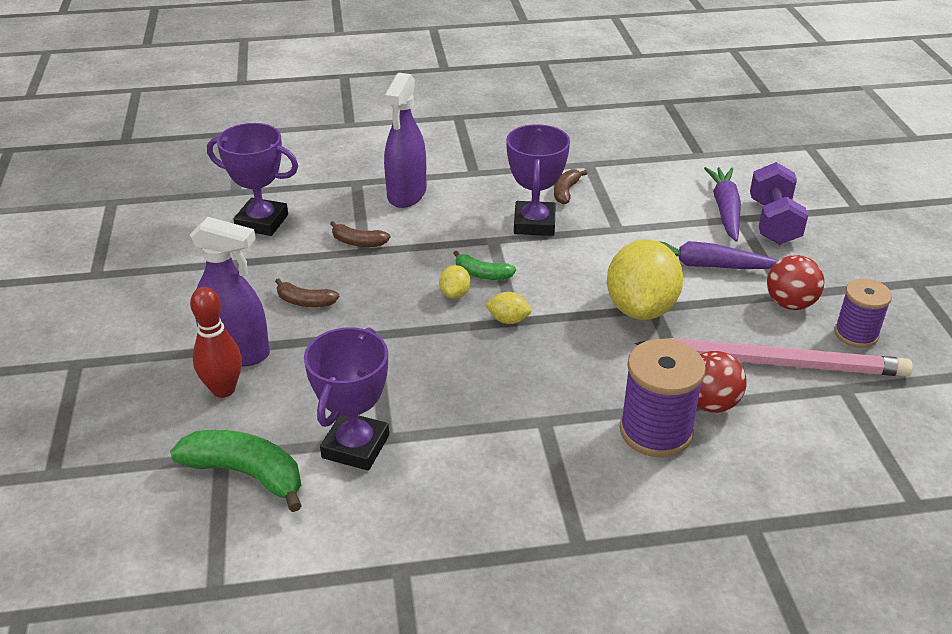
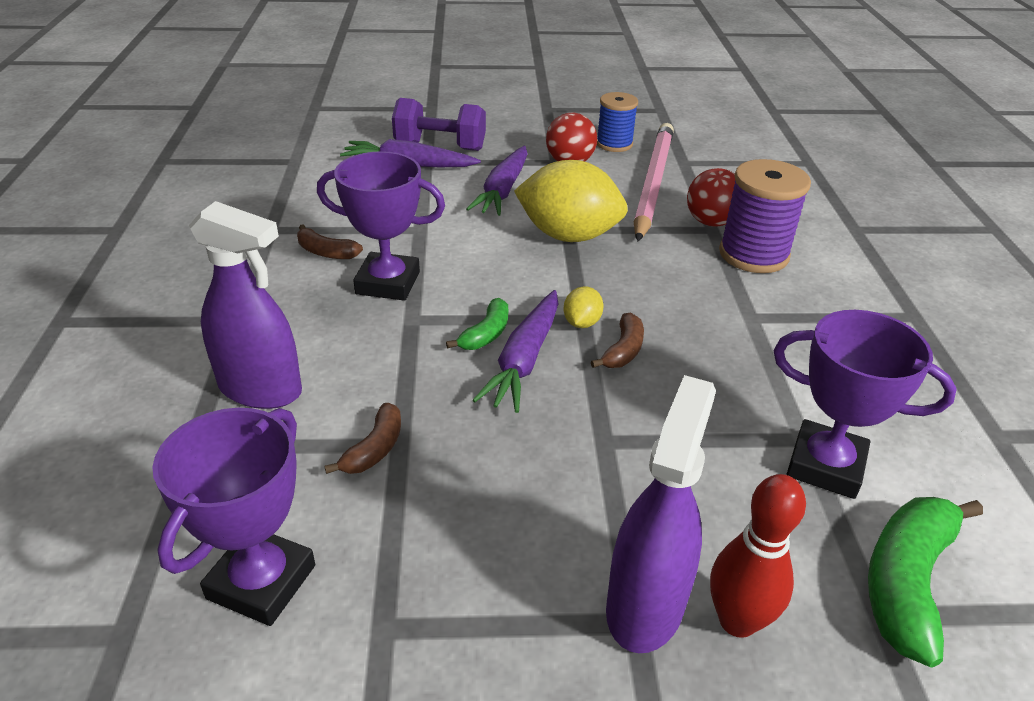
camera: 85 degrees left, 0 degrees up
brown banana [275,278,339,307] -> brown banana moved to [591,313,644,368]
yellow lemon [439,265,470,299] -> purple carrot [472,290,558,413]
purple spool [835,279,892,348] -> blue spool [597,92,638,152]

